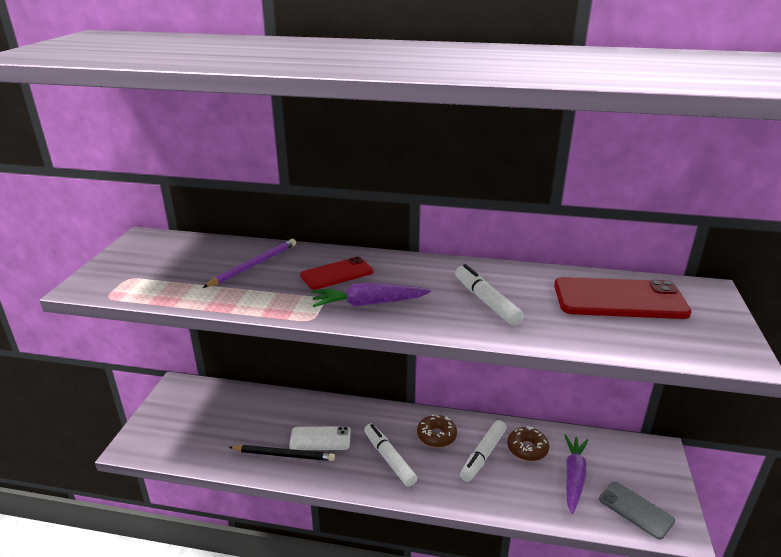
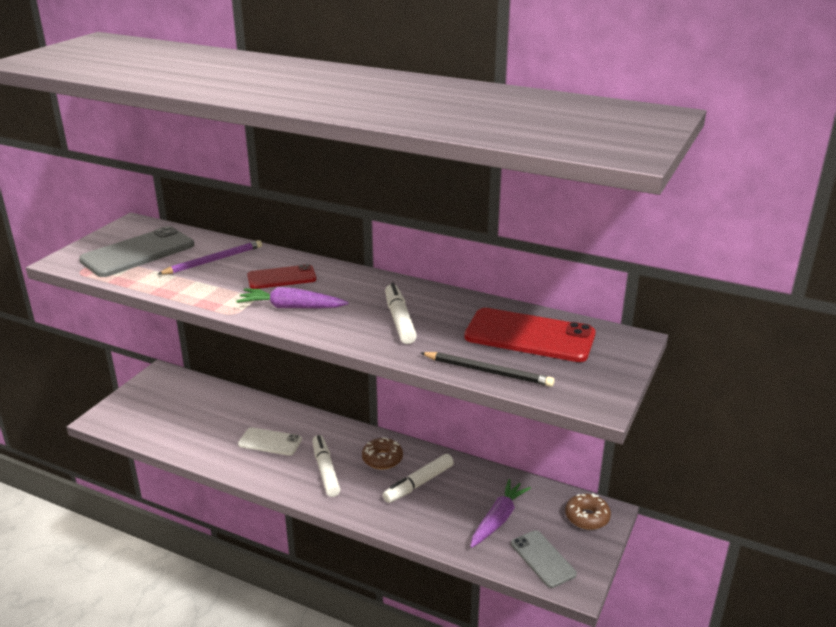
camera: 15 degrees right, 0 degrees up
black pencil [229,445,335,461] -> black pencil moved to [421,352,555,387]
brown donut [507,426,549,461] -> brown donut moved to [565,494,611,530]
none -> grey phone [79,226,195,277]

